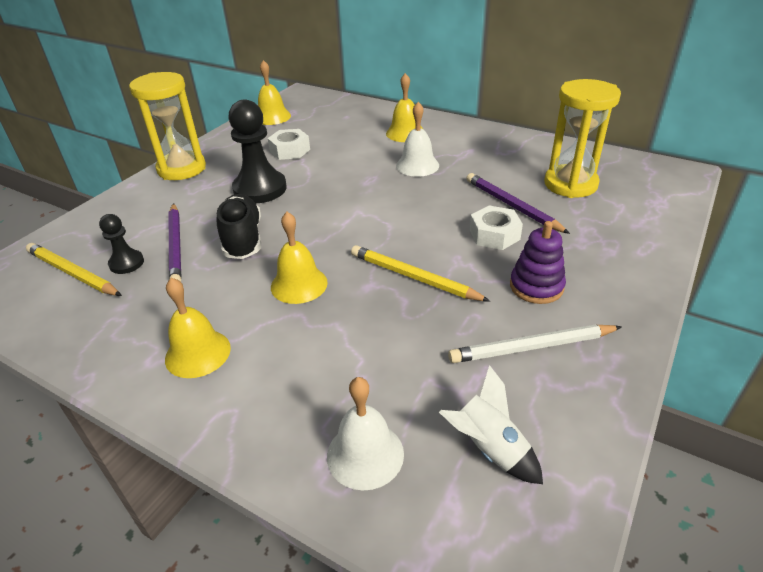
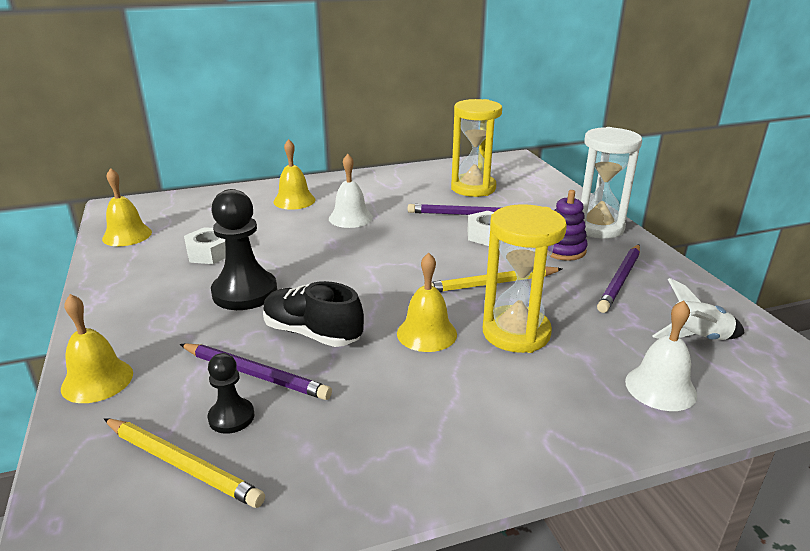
camera: 50 degrees left, 10 degrees down
yellow pencil [26,243,122,296] -> yellow pencil turned 135 degrees counterclockwise [104,418,265,508]
yellow hourglass [129,72,206,180] -> yellow hourglass moved to [483,204,567,353]
yellow bell [165,278,231,378] -> yellow bell moved to [61,294,133,403]
white pencil [448,324,622,363] -> purple pencil [597,244,640,313]
none -> white hourglass [581,127,642,239]

